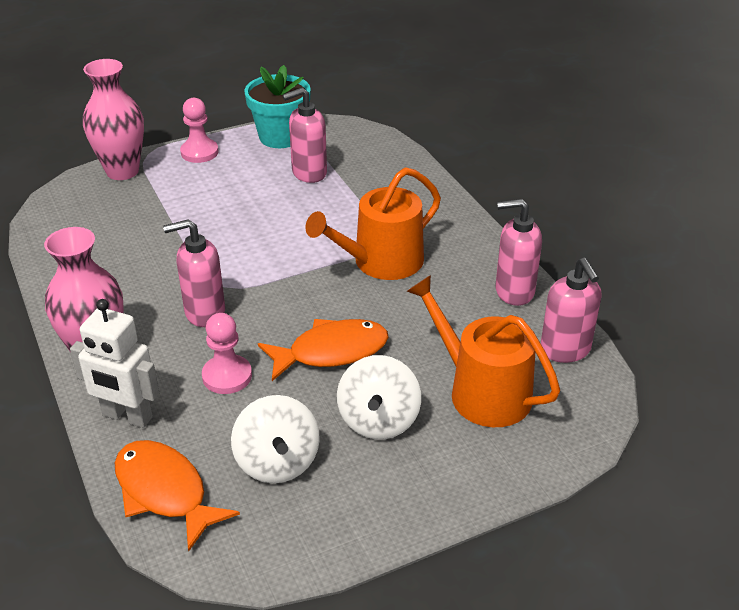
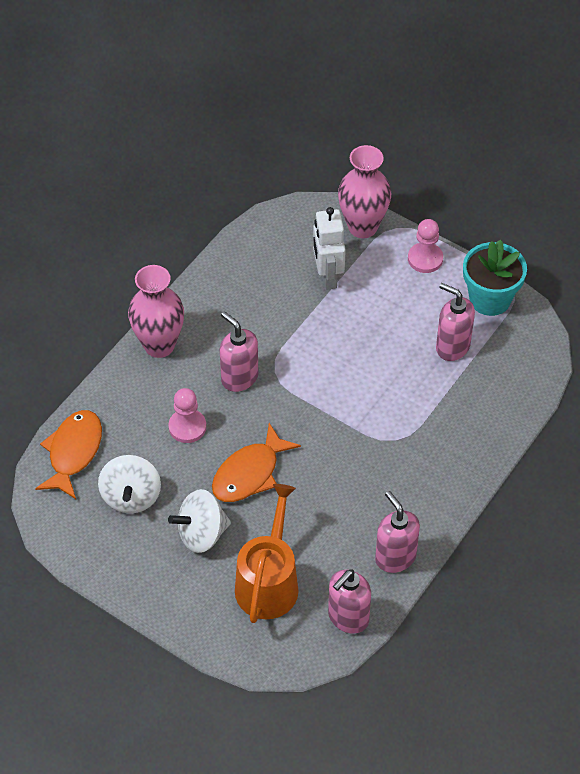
camera: 60 degrees right, 15 degrees up
white robot [70,299,159,428] -> white robot moved to [313,207,346,290]
white spinning top [231,395,320,483] -> white spinning top turned 45 degrees counterclockwise [98,455,161,513]
orange fish [258,319,389,381] -> orange fish turned 90 degrees clockwise [212,423,301,502]
orange watering can [305,167,441,280] -> none

